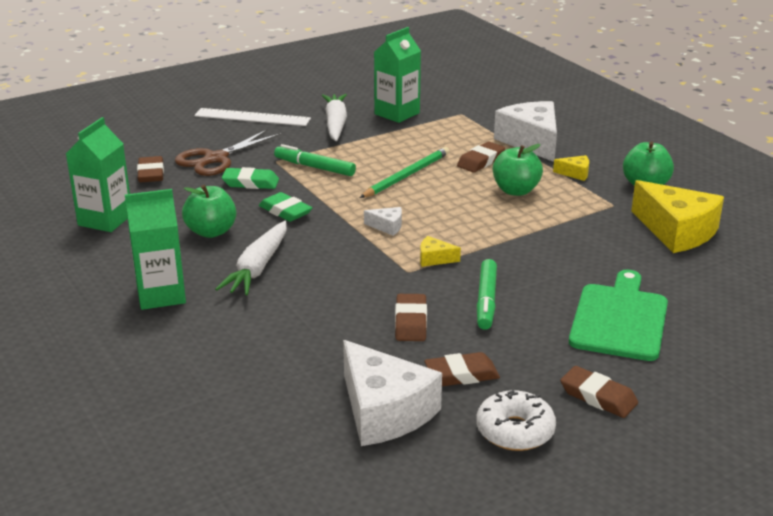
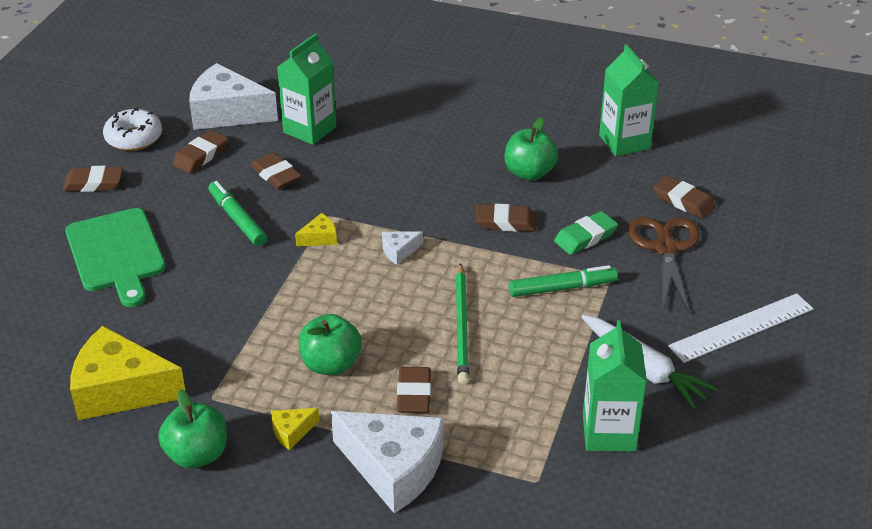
camera: 140 degrees right, 10 degrees up
green carton [125,189,186,310] -> green carton moved to [277,34,336,145]
white carrot [215,221,287,295] -> none
green eraser [259,192,312,222] -> brown eraser [475,204,537,232]

